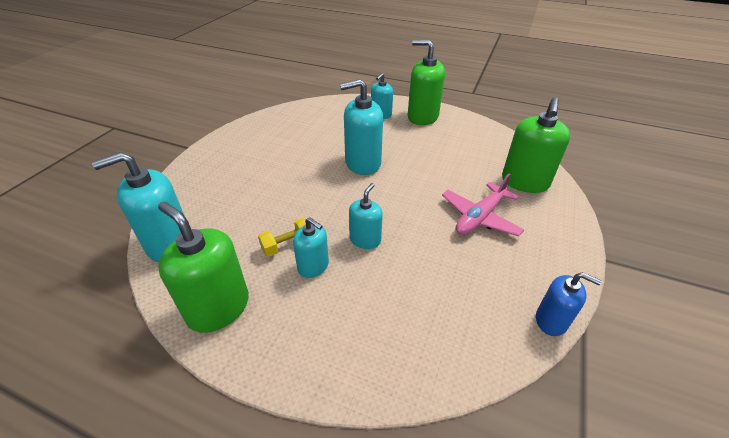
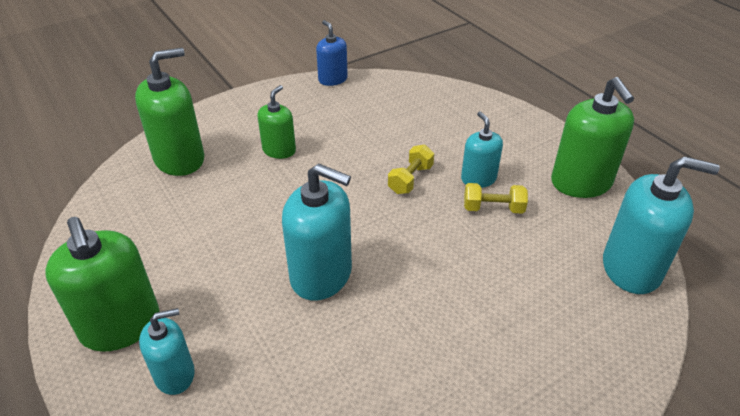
camera: 145 degrees left, 0 degrees up
turquoise soap dispenser [349,183,383,249] -> yellow dumbbell [388,145,434,194]
pink plane [442,173,524,236] -> green soap dispenser [257,85,296,159]

